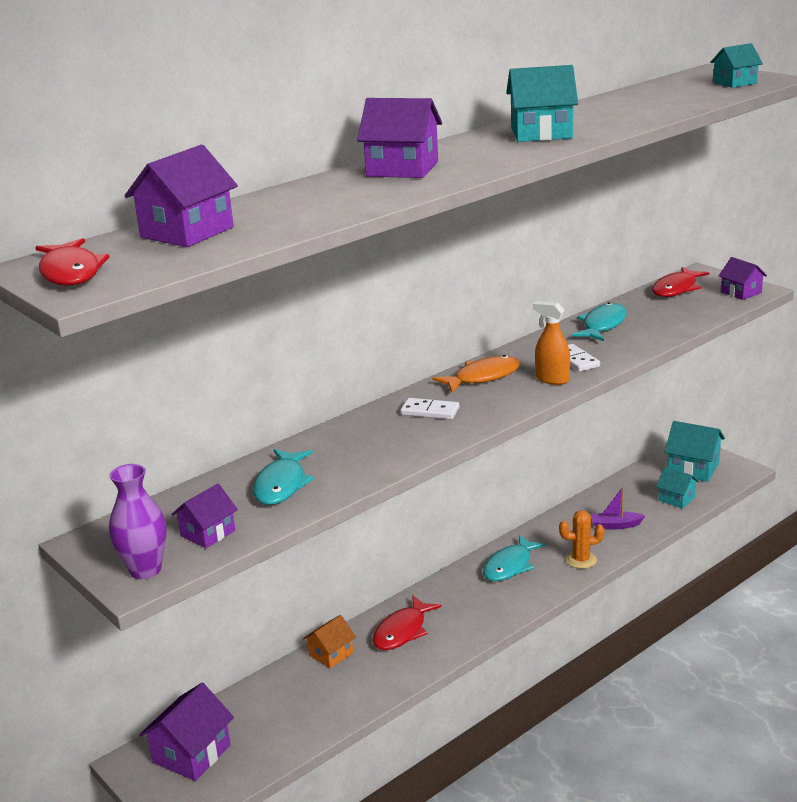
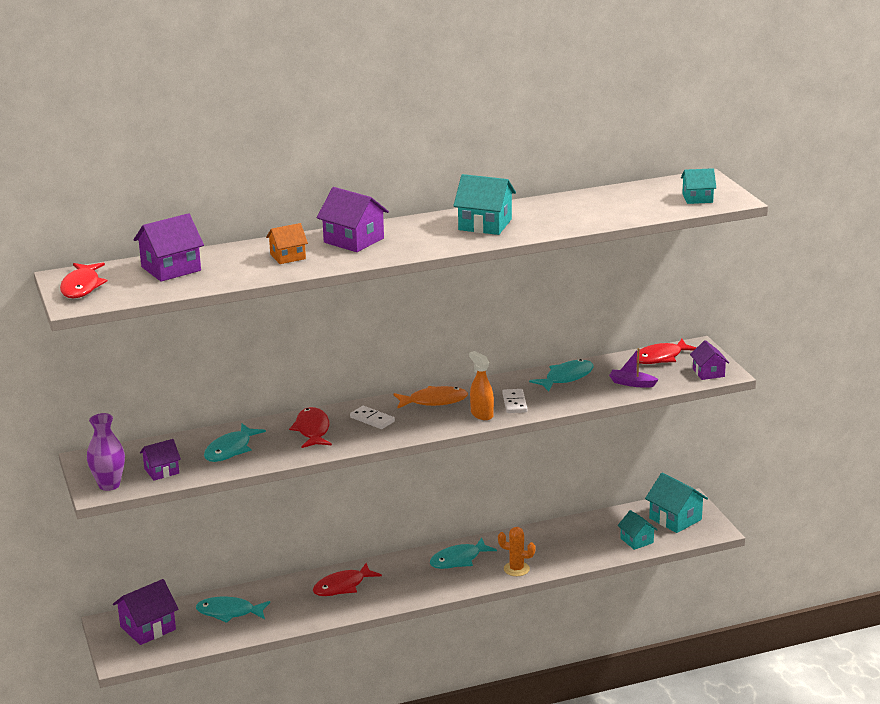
camera: 20 degrees right, 0 degrees up
orange house [303,615,356,668] -> orange house moved to [266,223,308,264]
purple boat [591,487,645,529] -> purple boat moved to [609,348,659,388]
none -> turquoise fish [196,597,270,623]
none -> red fish [289,407,332,448]

